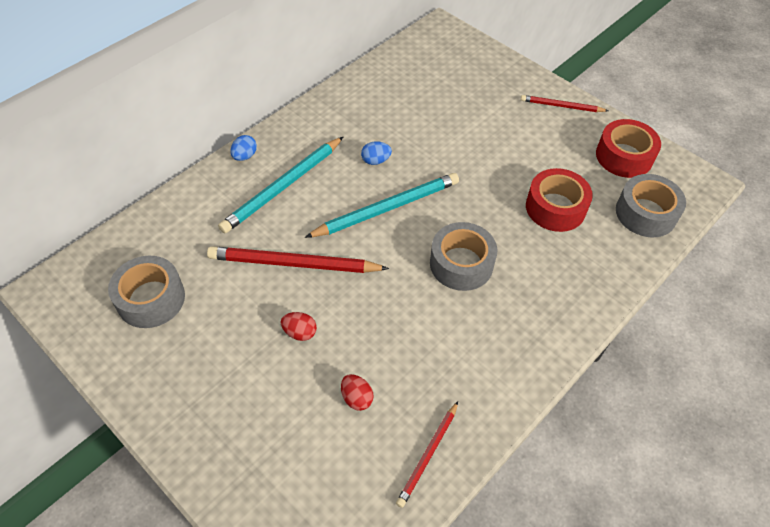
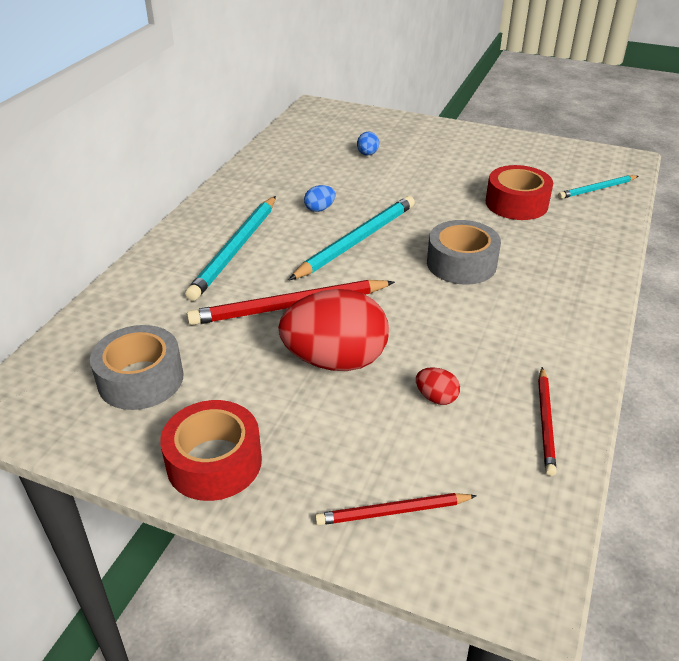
camera: 20 degrees left, 15 degrees down
blue egg [230,135,257,161] -> blue egg moved to [357,132,379,155]
red egg [281,312,317,341] -> red egg [278,289,389,371], size x2.45
red pencil [521,95,608,112] -> red pencil moved to [315,493,477,525]
red tape [596,119,661,178] -> red tape moved to [160,400,262,501]
grey tape [616,174,686,238] -> turquoise pencil [558,175,638,199]

